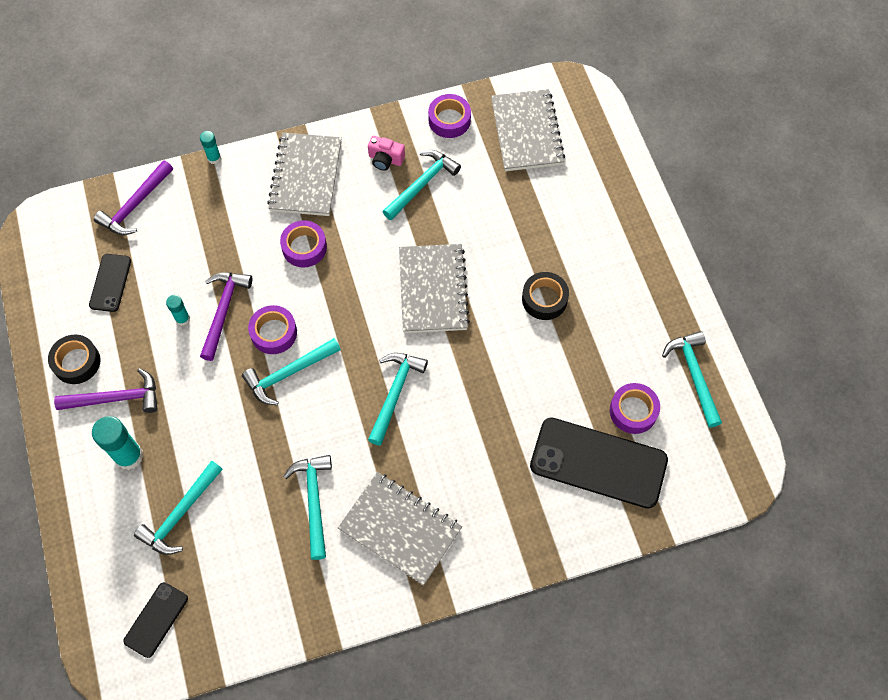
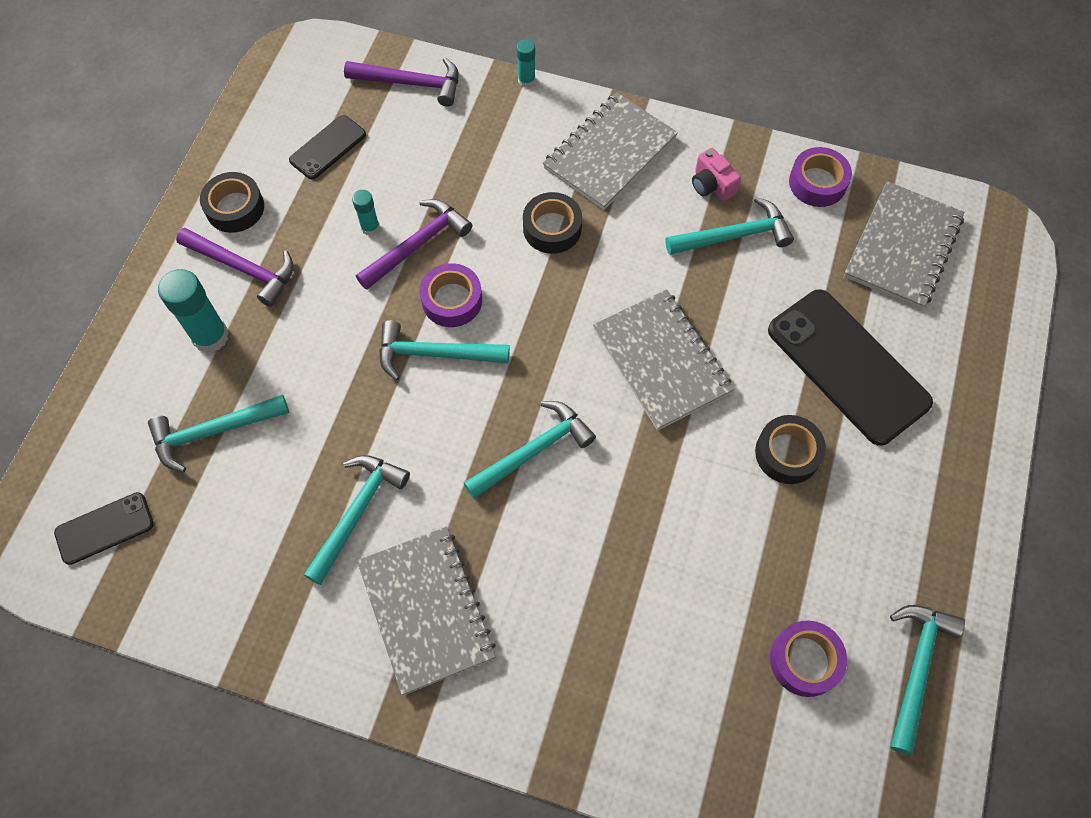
camera: 35 degrees right, 0 degrees up
purple hammer [94,160,173,235] -> purple hammer turned 150 degrees counterclockwise [344,57,459,107]
purple tape [280,220,327,267] -> black tape [523,192,582,254]
grey notebook [399,244,470,333] -> grey notebook turned 60 degrees counterclockwise [593,289,734,430]
black phone [530,417,668,508] -> black phone moved to [768,289,933,446]

